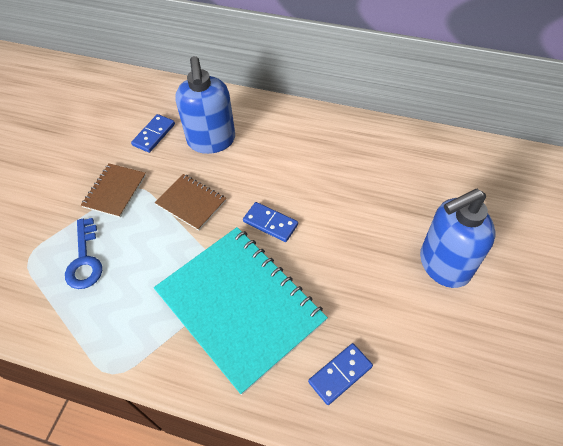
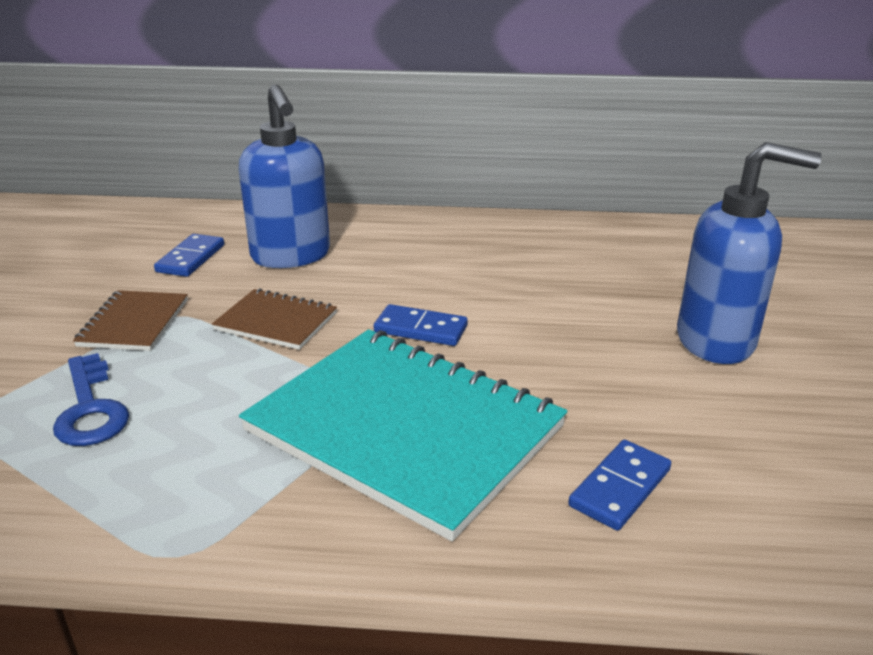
camera: 15 degrees left, 25 degrees down
blue soap dispenser [420,189,495,288] -> blue soap dispenser turned 135 degrees counterclockwise [677,142,822,364]

